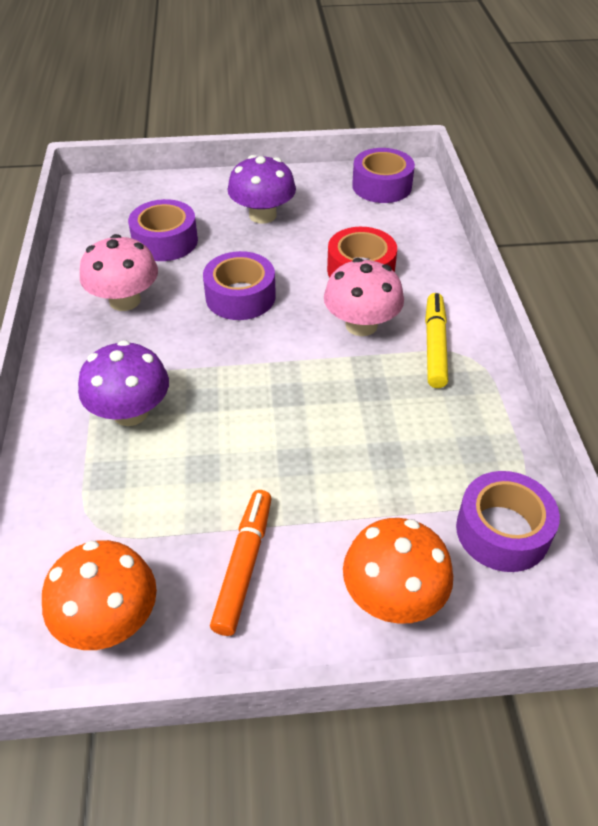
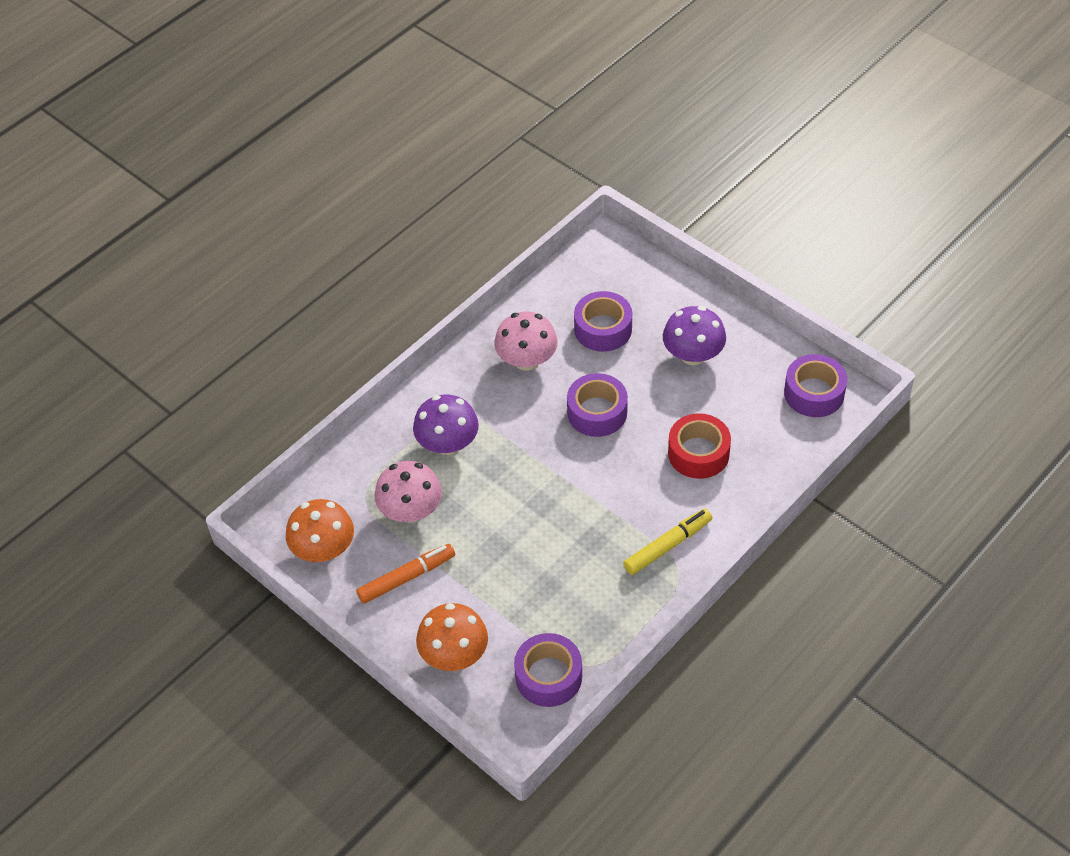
camera: 50 degrees right, 5 degrees up
pink mushroom [324,258,404,336] -> pink mushroom moved to [375,461,442,522]

